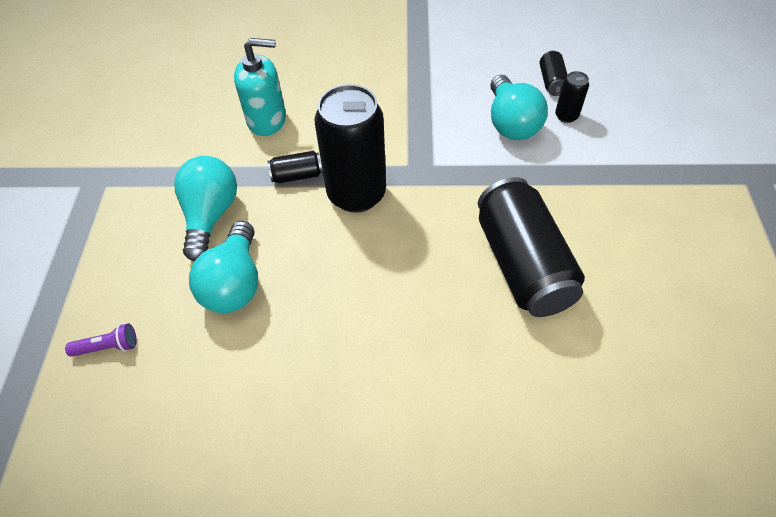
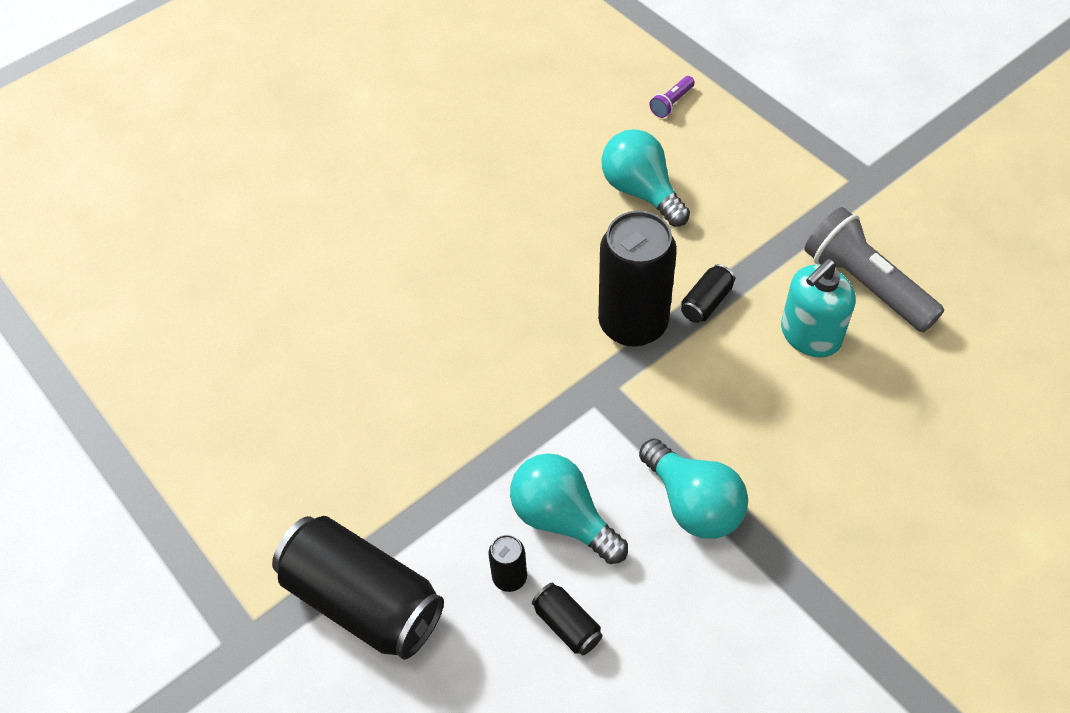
camera: 140 degrees right, 0 degrees up
turquoise light bulb [174,156,237,261] -> turquoise light bulb moved to [639,438,748,539]
black can [478,177,585,317] -> black can moved to [272,516,444,660]
none -> grey flashlight [804,207,944,332]

